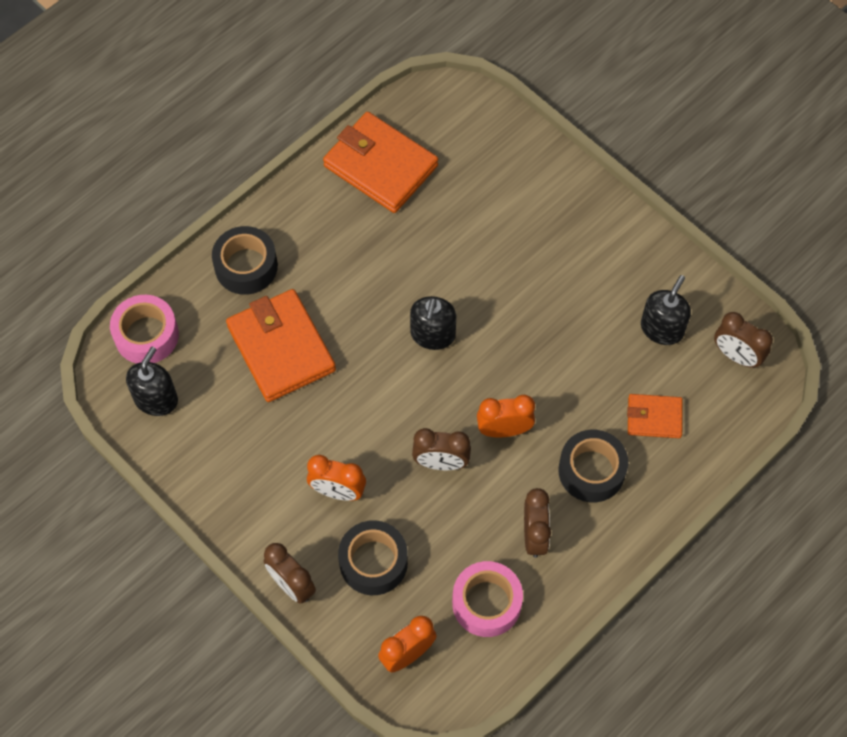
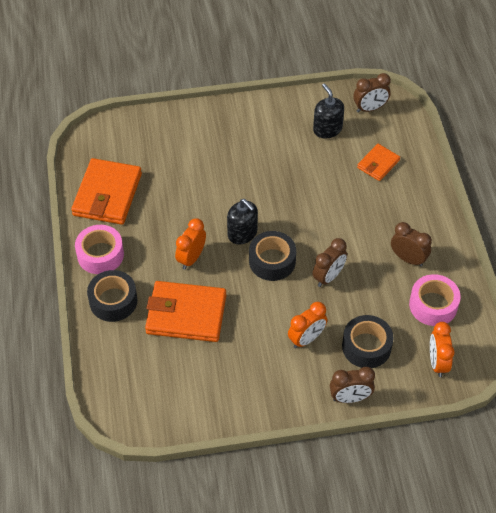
camera: 55 degrees left, 10 degrees down
pink tape [110,295,179,364] -> pink tape moved to [75,225,124,274]
black soap dispenser [126,347,178,416] -> none
orange wallet [323,112,438,213] -> orange wallet turned 60 degrees counterclockwise [71,158,142,225]
orange clock [477,395,535,437] -> orange clock moved to [175,218,206,270]
black tape [558,430,628,502] -> black tape moved to [249,231,296,281]

